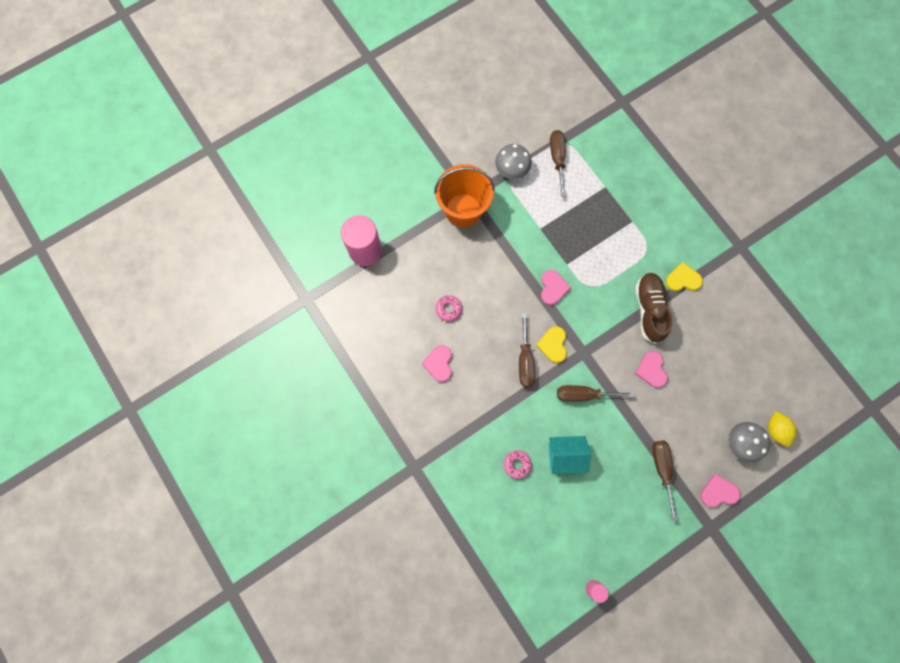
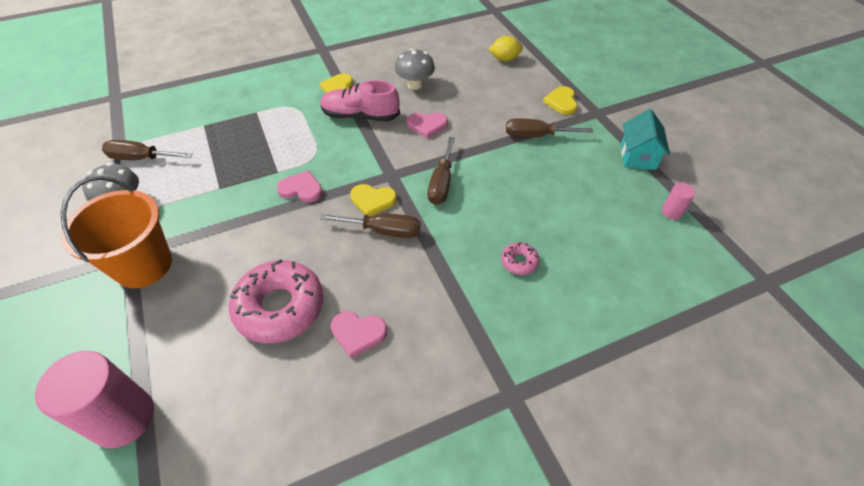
camera: 80 degrees left, 25 degrees down
pink donut [436,295,462,321] -> pink donut [229,259,324,343], size x2.24
turquoise house [549,436,591,474] -> turquoise house moved to [621,109,670,170]
brown shoe [635,272,672,344] -> pink shoe [320,80,400,122]
pink heart [700,474,740,507] -> yellow heart [543,86,578,115]
grey mushroom [728,422,771,462] -> grey mushroom moved to [395,48,435,90]

